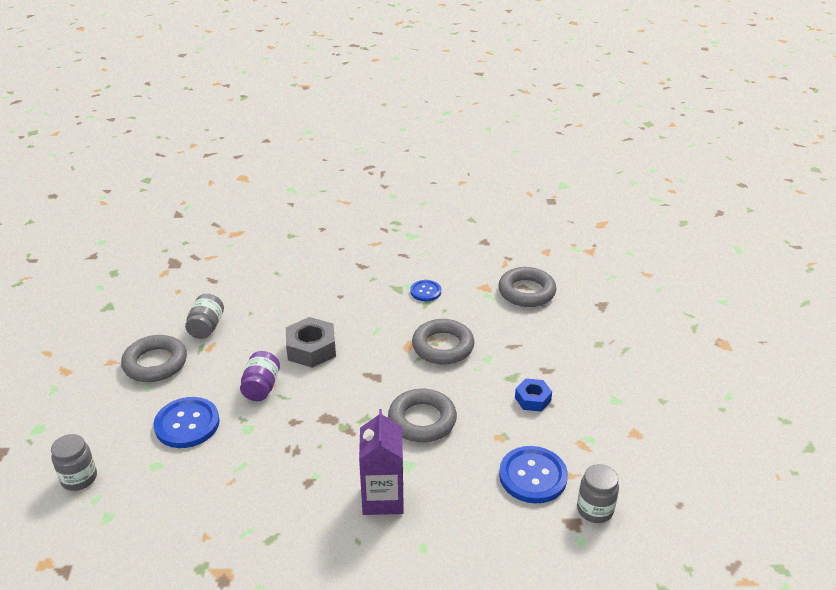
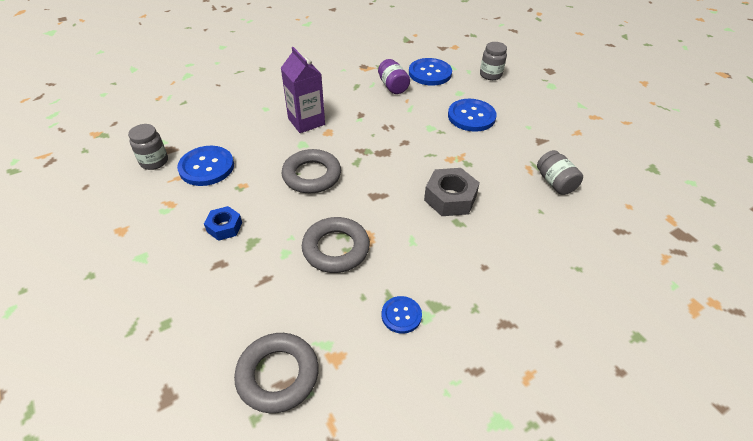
camera: 150 degrees right, 10 degrees up
grey ring [121,335,187,382] -> none
purple jar [240,351,280,401] -> purple jar moved to [378,59,410,94]
none -> blue button [409,58,452,86]

